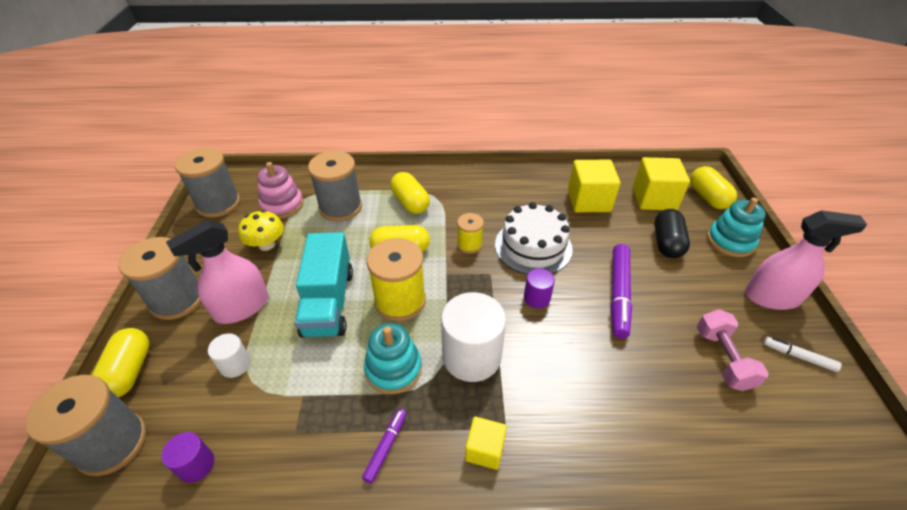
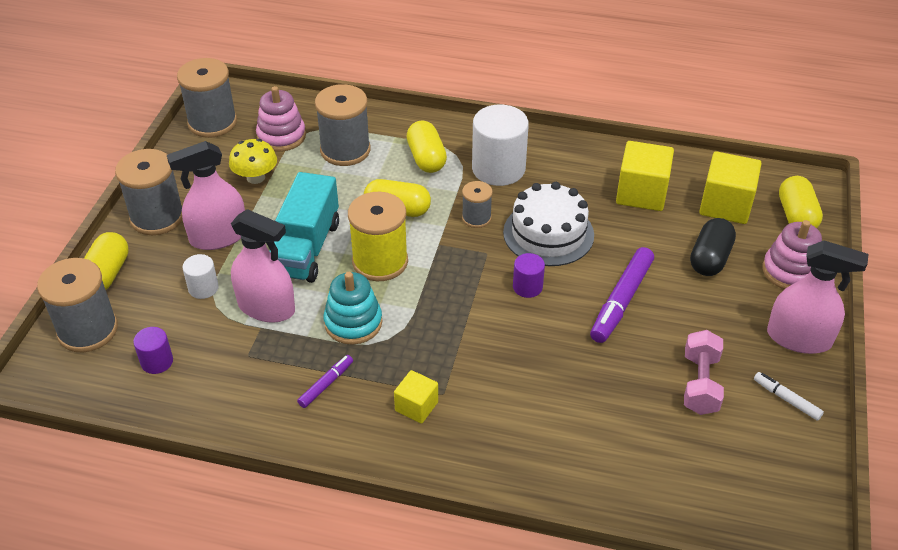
camera: 15 degrees right, 0 degrees up
white cylinder [441,292,506,382] -> white cylinder moved to [472,104,529,186]
yellow spool [457,213,484,254] -> grey spool [462,181,492,228]
turquoise stacking toy [707,197,766,257] -> pink stacking toy [763,220,822,289]
none -> pink spray bottle [231,209,295,323]

